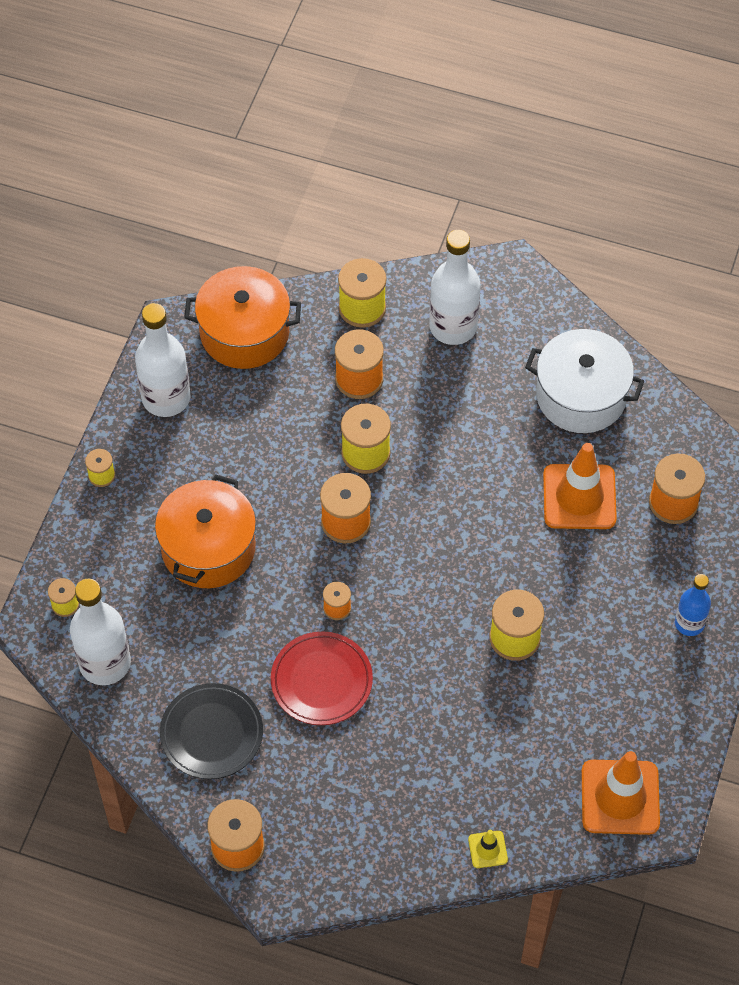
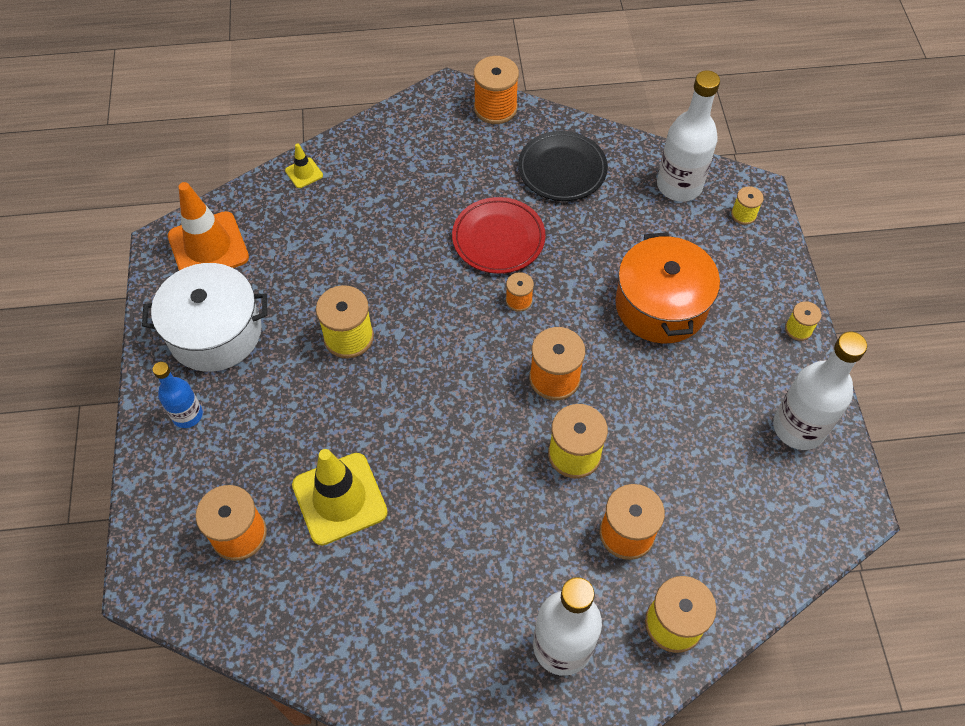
camera: 155 degrees right, 0 degrees up
orange pot [184,266,301,369] -> none
white pot [525,329,644,433] -> white pot moved to [142,263,267,372]
orange traffic cone [543,443,617,529] -> yellow traffic cone [292,449,388,545]

